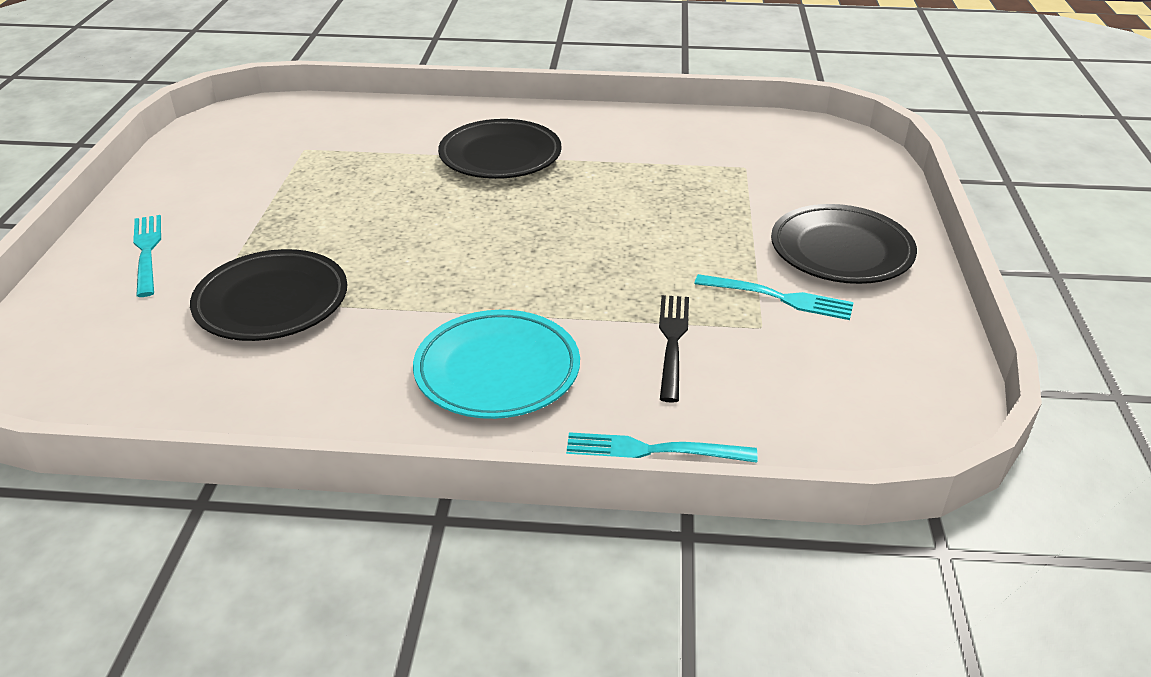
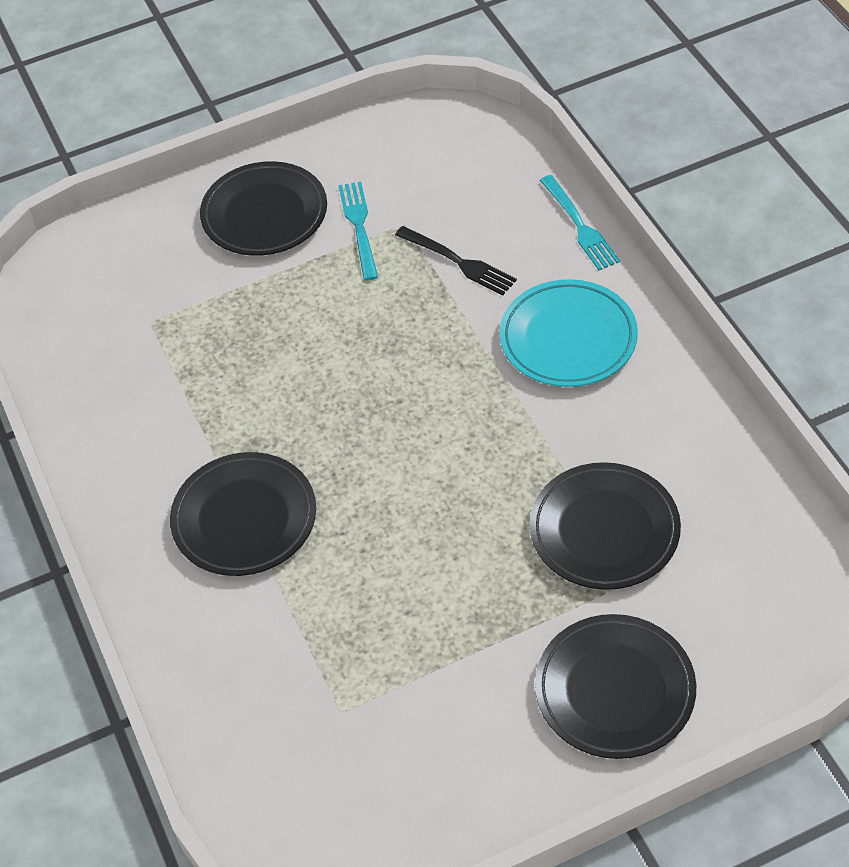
camera: 115 degrees left, 15 degrees up
turquoise fork [133,215,161,297] -> black plate [535,614,696,759]
black fork [659,295,689,403] -> black fork turned 120 degrees counterclockwise [395,226,517,295]

